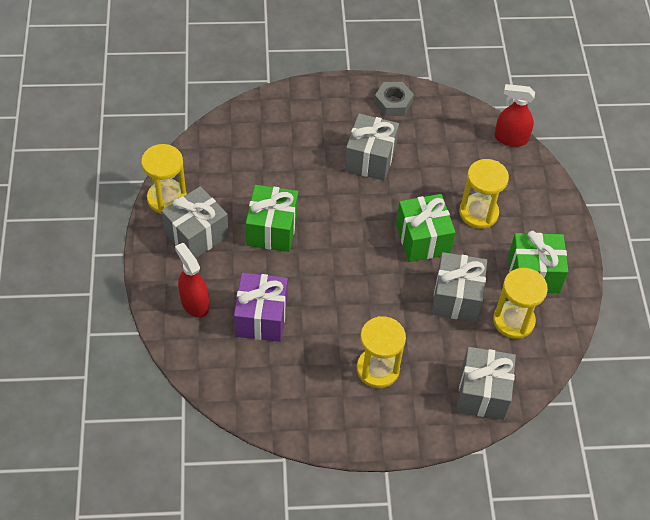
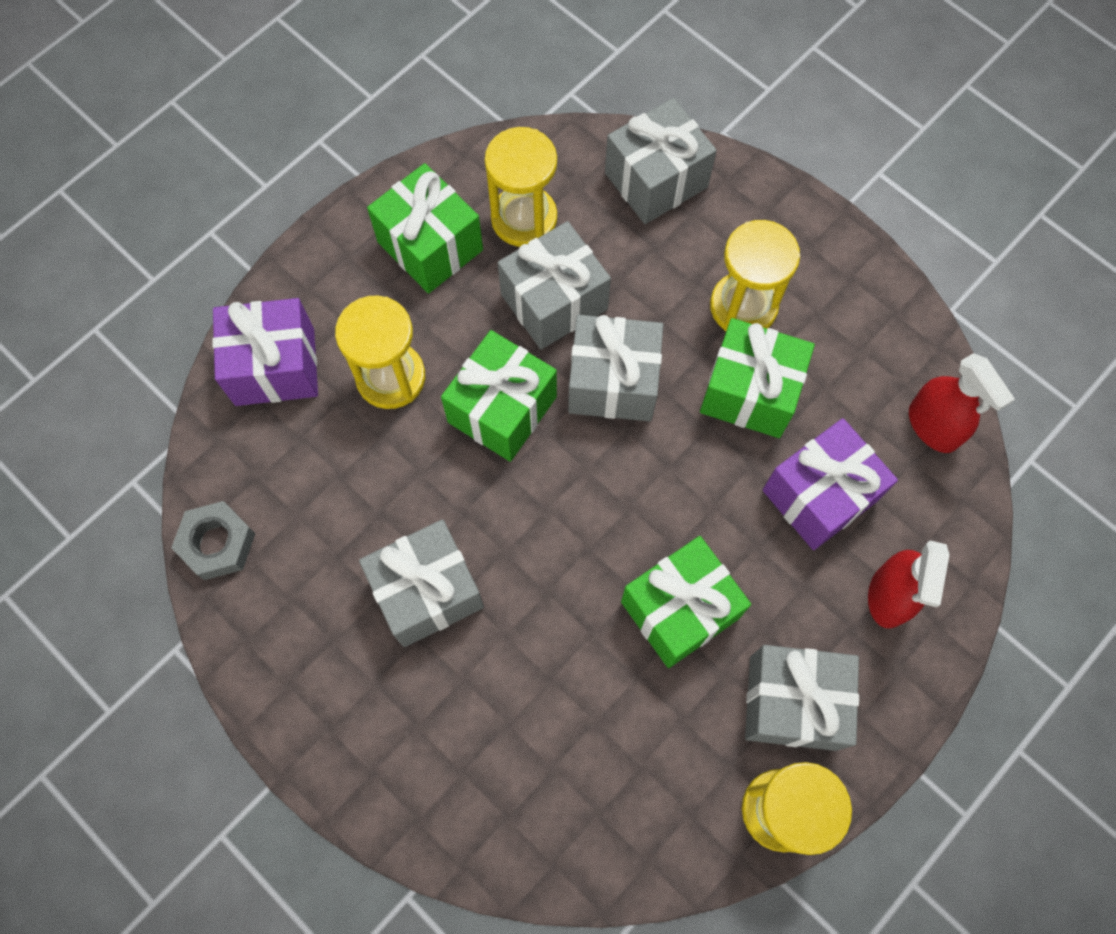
camera: 130 degrees left, 15 degrees up
grey nut [374,82,414,116] -> grey nut moved to [171,501,256,580]
red spray bottle [495,84,535,147] -> red spray bottle moved to [909,353,1015,453]
none -> purple gift [212,298,318,406]
none -> grey gift [568,315,663,422]
none -> green gift [700,318,815,438]

